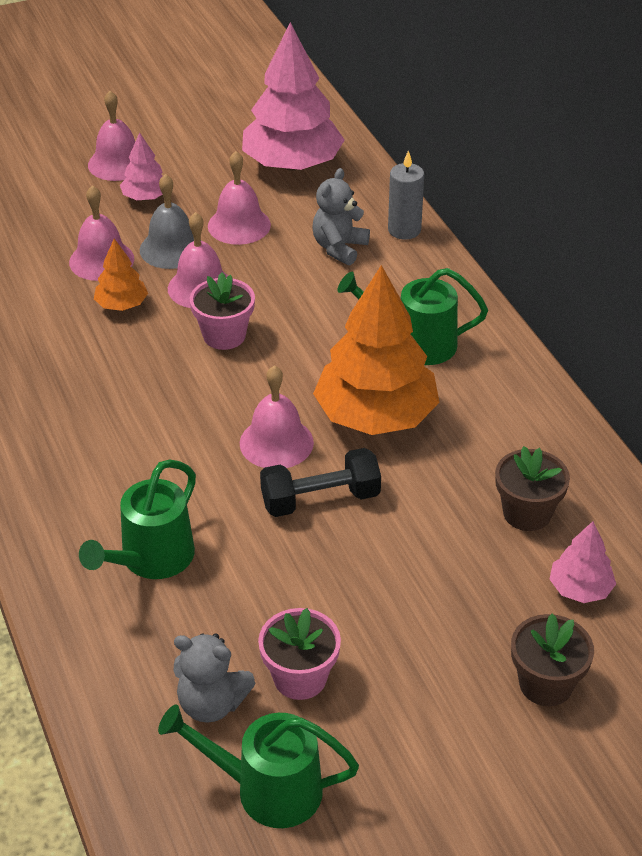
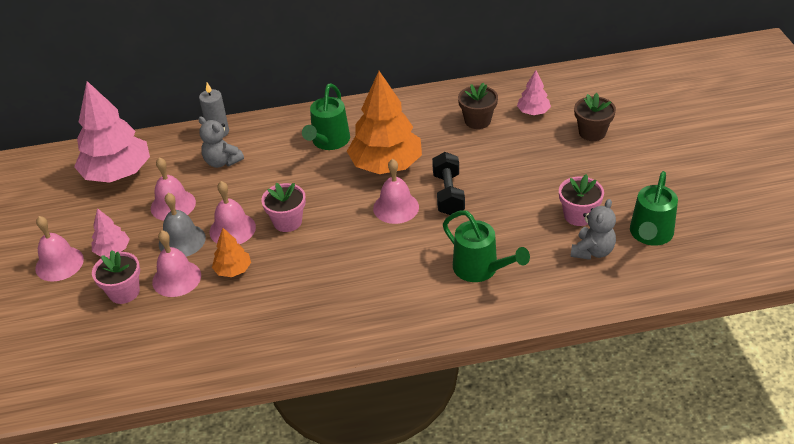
camera: 75 degrees left, 0 degrees up
none -> pink flower pot [92,250,140,304]

